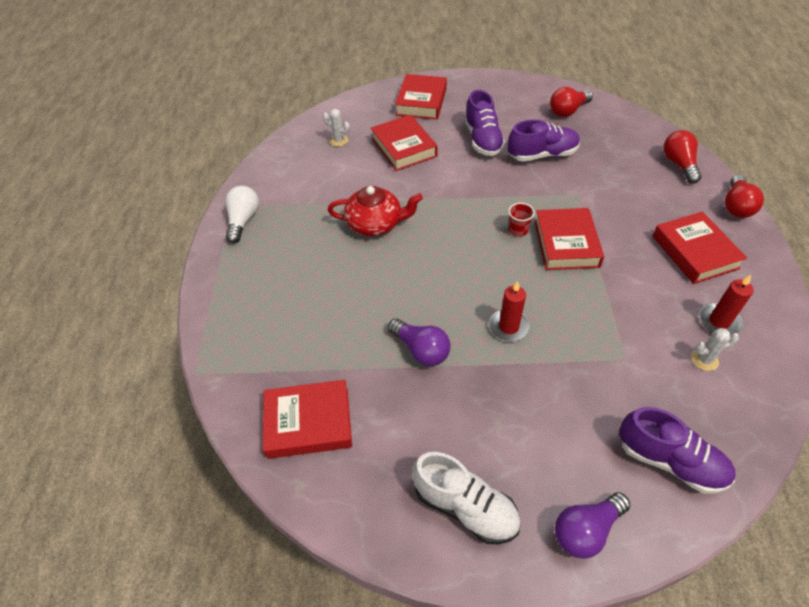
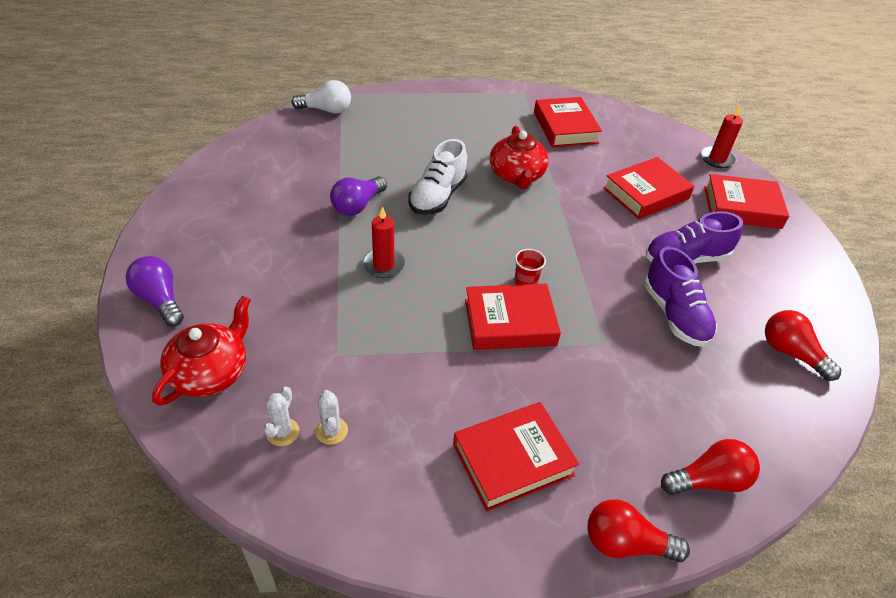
camera: 80 degrees right, 5 degrees down
white light bulb [225,186,259,243] -> white light bulb moved to [292,80,351,114]
red book [263,380,352,459] -> red book moved to [534,97,602,147]
white cactus [323,109,350,147] -> white cactus moved to [264,387,299,446]
white shoe [412,452,521,544] -> white shoe moved to [408,139,467,215]
purple shoe [619,407,736,494] -> red teapot [152,296,251,406]
red candle [699,275,754,334] -> red candle moved to [701,105,743,168]

